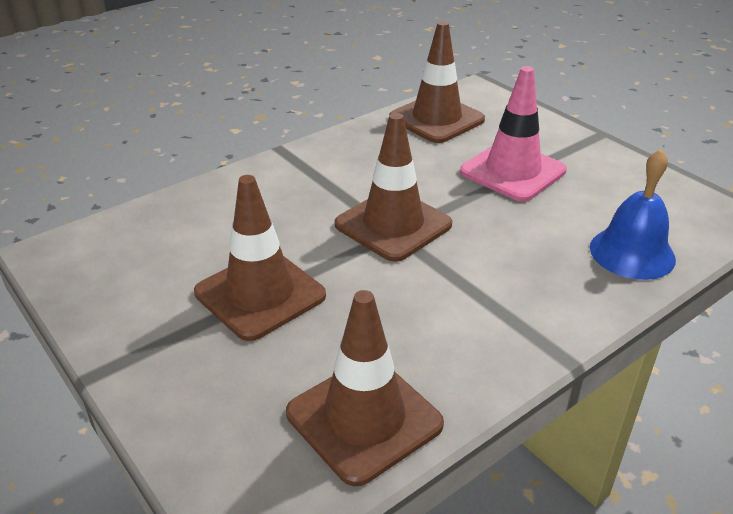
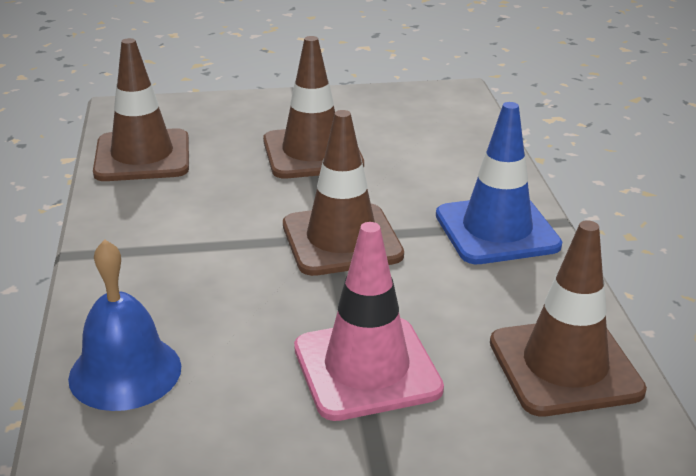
camera: 120 degrees right, 5 degrees down
none -> blue traffic cone [436,102,562,264]

